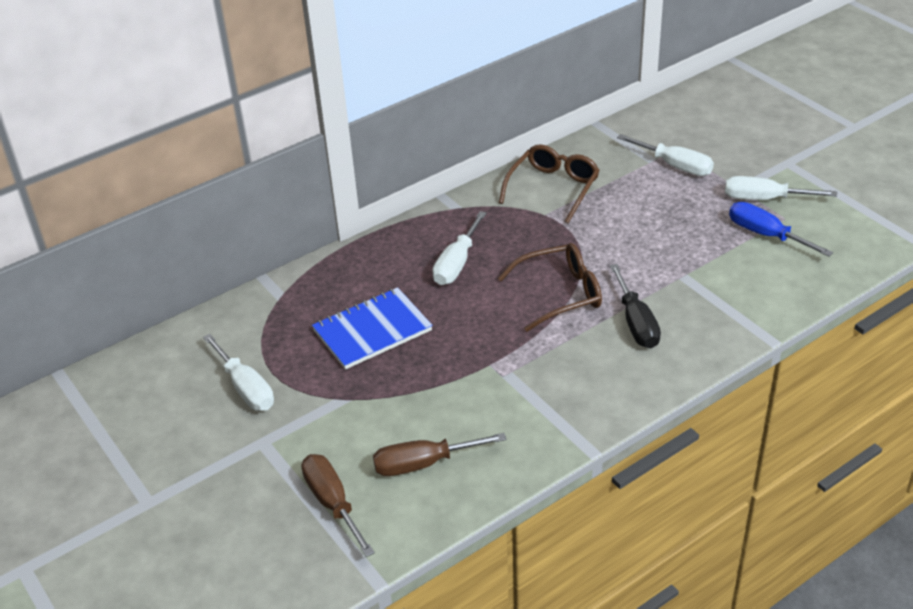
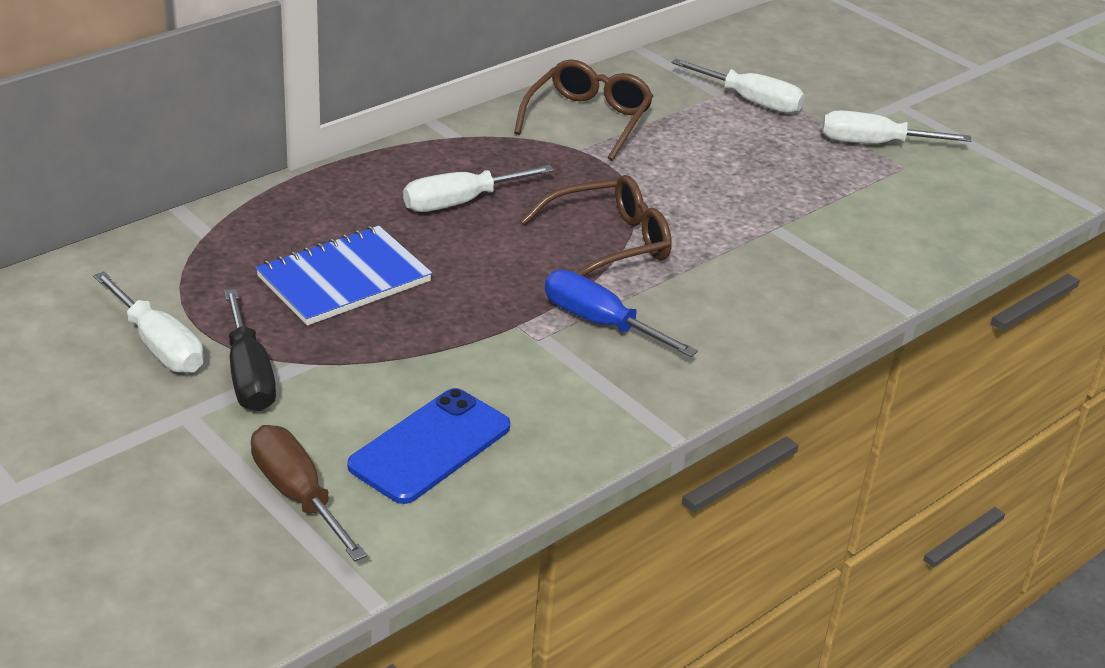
camera: 10 degrees left, 5 degrees down
brown screwdriver [373,433,507,476] -> blue phone [347,388,510,504]
white screwdriver [433,211,487,285] -> white screwdriver turned 45 degrees clockwise [403,165,554,212]
black screwdriver [610,264,661,348] -> black screwdriver moved to [224,289,276,412]
blue screwdriver [729,202,833,257] -> blue screwdriver moved to [545,270,698,357]

